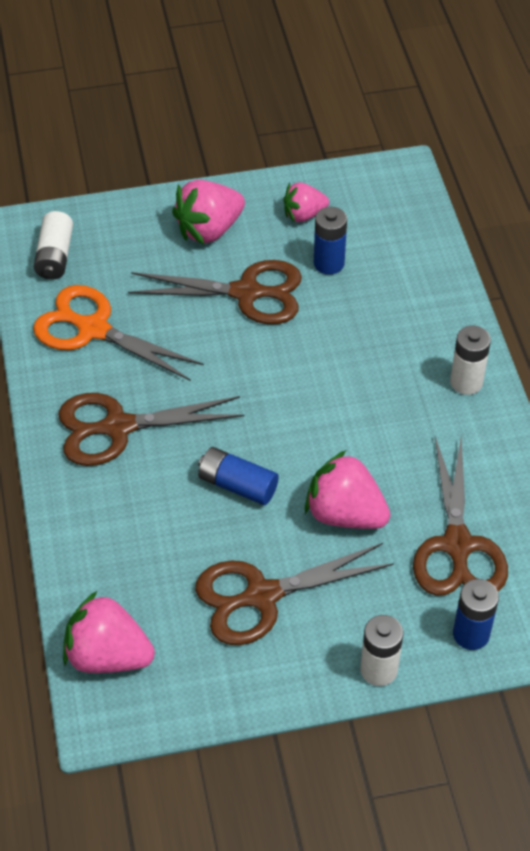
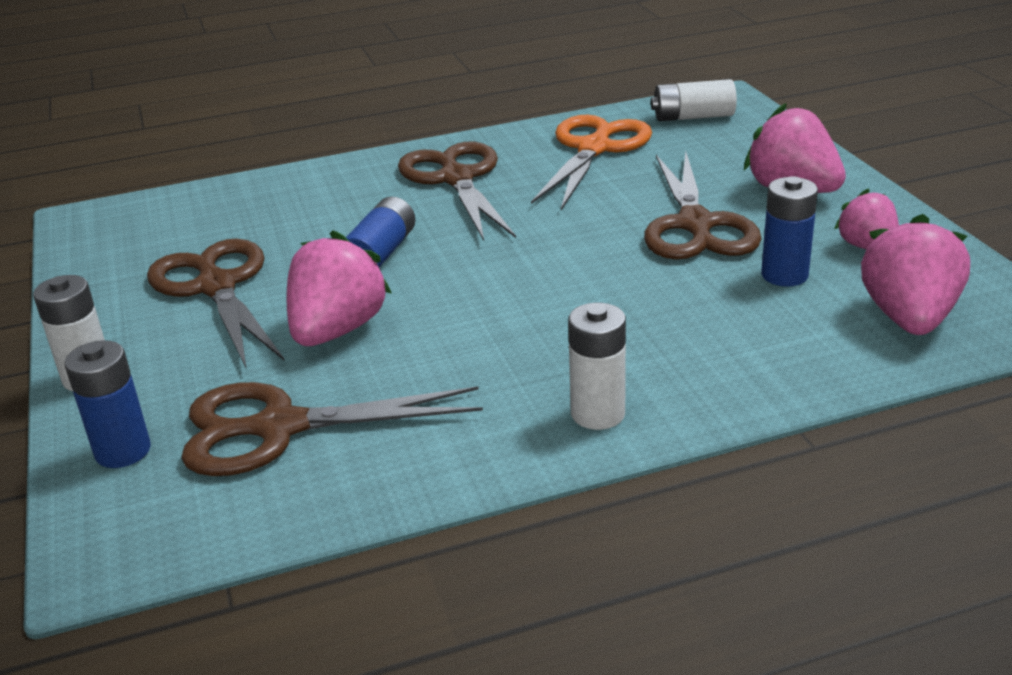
camera: 85 degrees right, 20 degrees down
pink strawberry [63,591,155,673] -> pink strawberry moved to [861,214,970,335]

